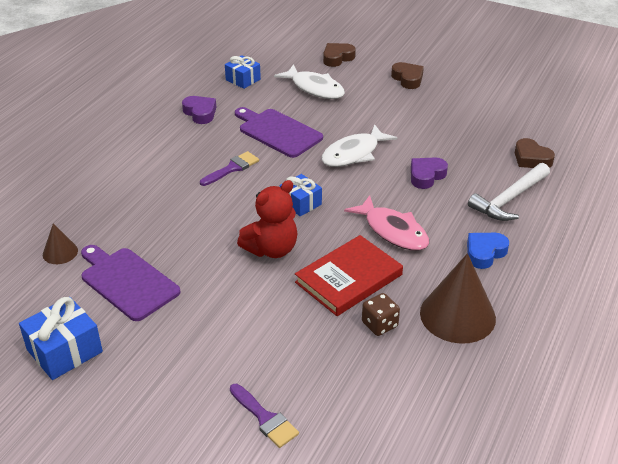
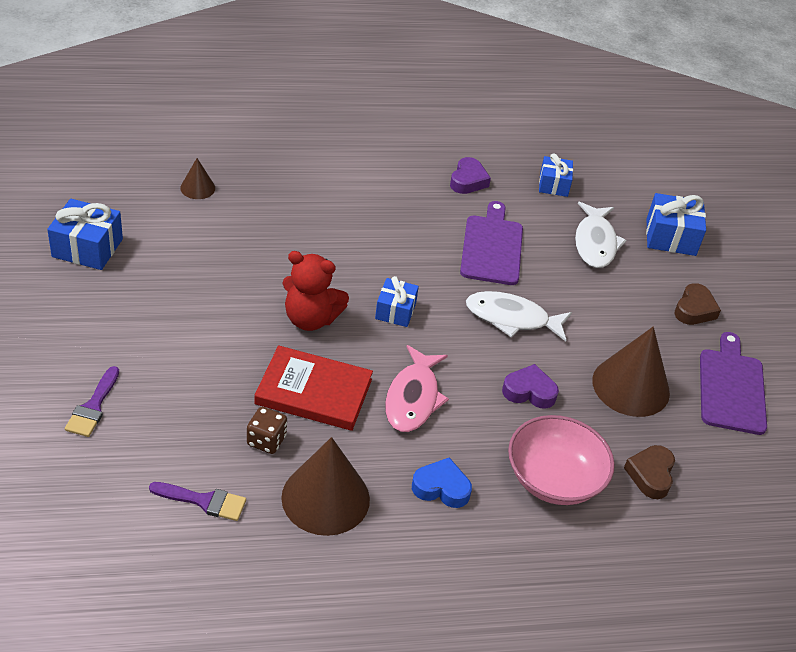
camera: 50 degrees right, 5 degrees up
purple cutting board [81,245,181,321] -> purple cutting board moved to [700,332,767,435]
purple brush [200,151,259,186] -> purple brush moved to [149,482,246,521]
brown heart [323,43,356,67] -> blue gift [646,193,706,256]
white hammer [468,163,550,221] -> pink bowl [508,415,615,505]
none -> brown cone [592,327,670,417]

